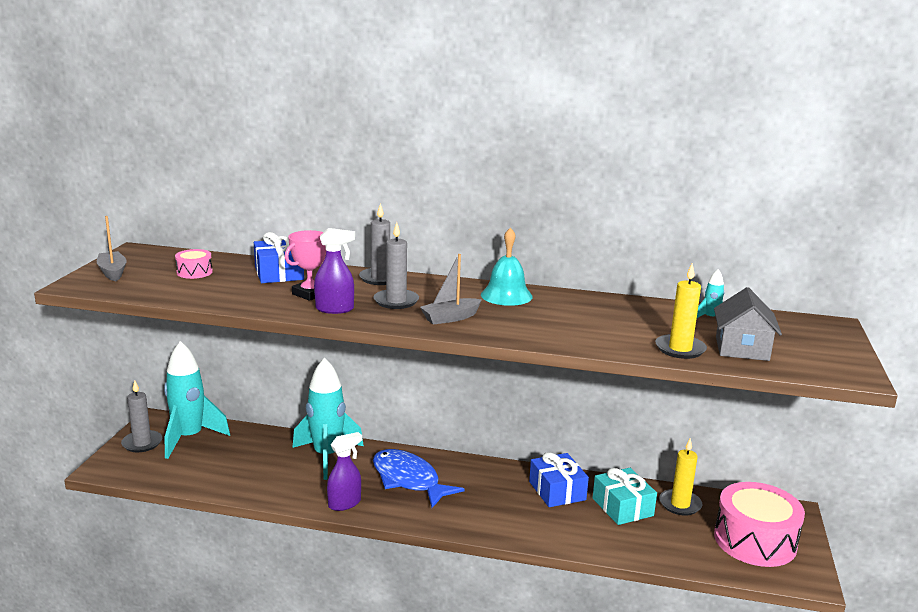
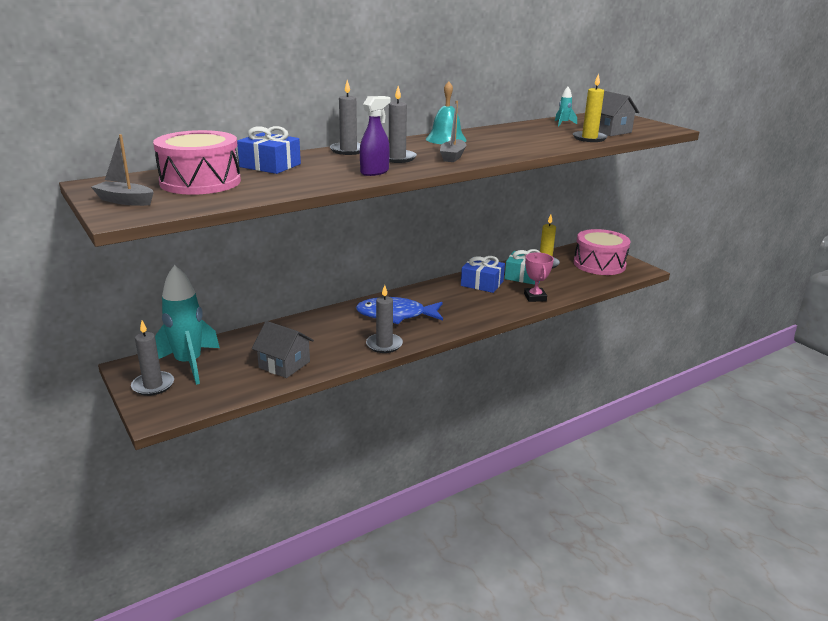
camera: 45 degrees left, 5 degrees up
pink drum [175,249,213,279] -> pink drum [153,130,241,195], size x2.19
pink trophy [285,230,326,301] -> pink trophy moved to [524,252,554,302]
turquoise rocket [292,357,364,480] -> none
purple spray bottle [327,432,362,511] -> grey candle [366,285,403,353]
none -> grey house [252,321,314,378]

